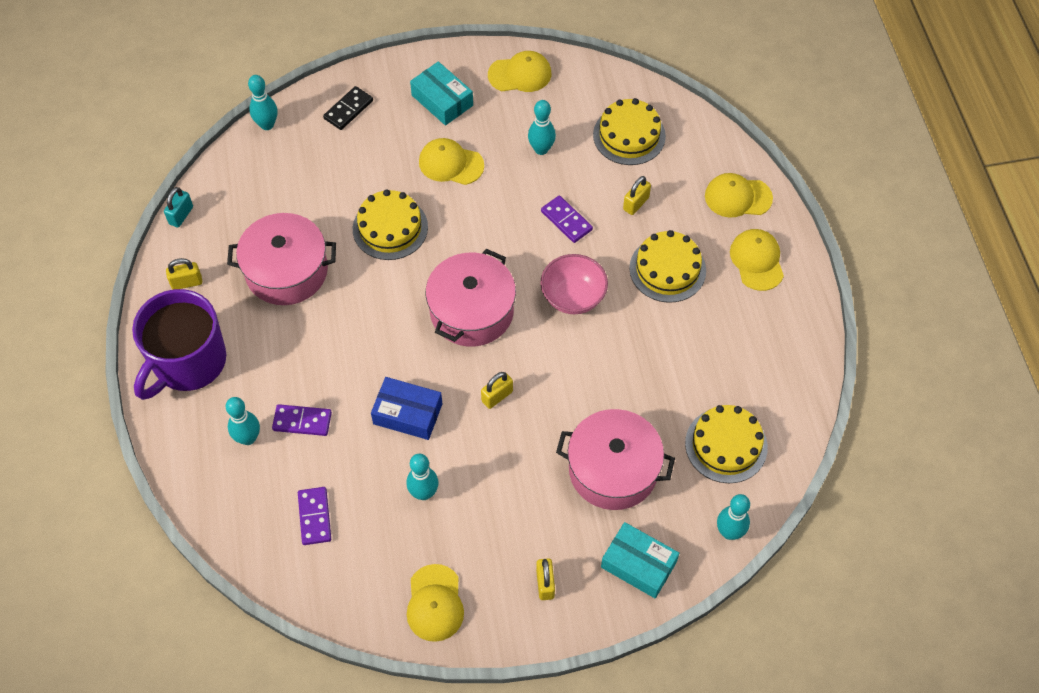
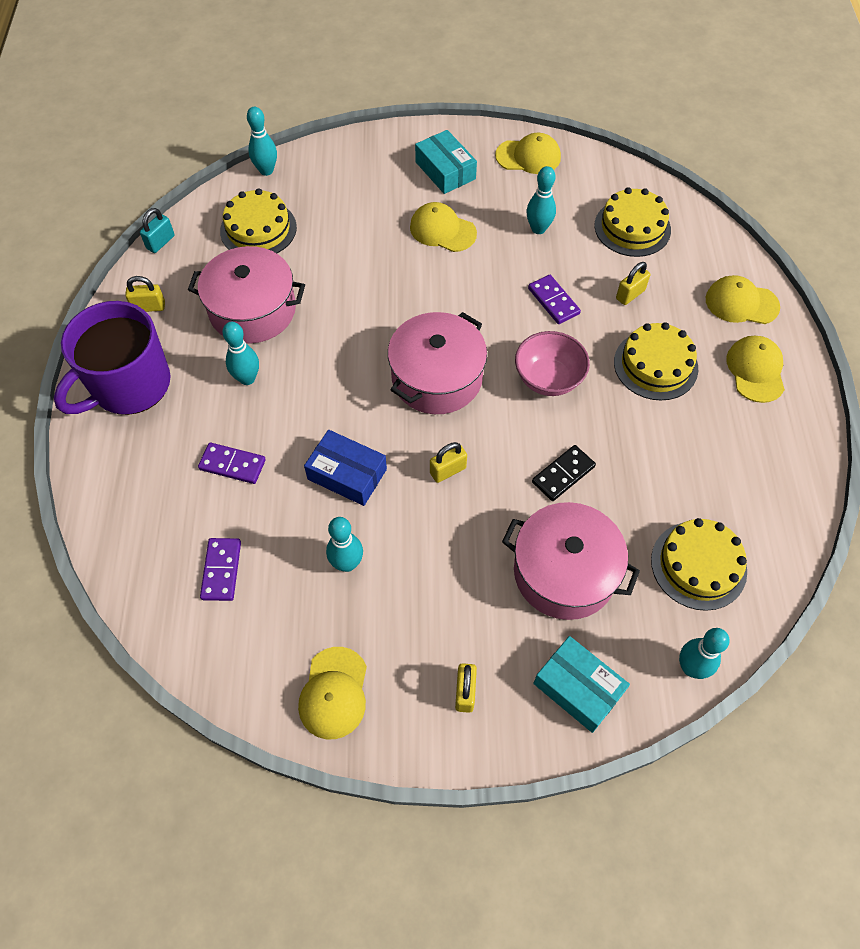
camera: 10 degrees right, 0 degrees up
turquoise bowling pin [226,397,260,445] -> turquoise bowling pin moved to [222,322,259,385]
black domino [323,86,373,130] -> black domino moved to [532,445,596,501]
yellow cake [353,189,428,260] -> yellow cake moved to [220,188,297,253]

